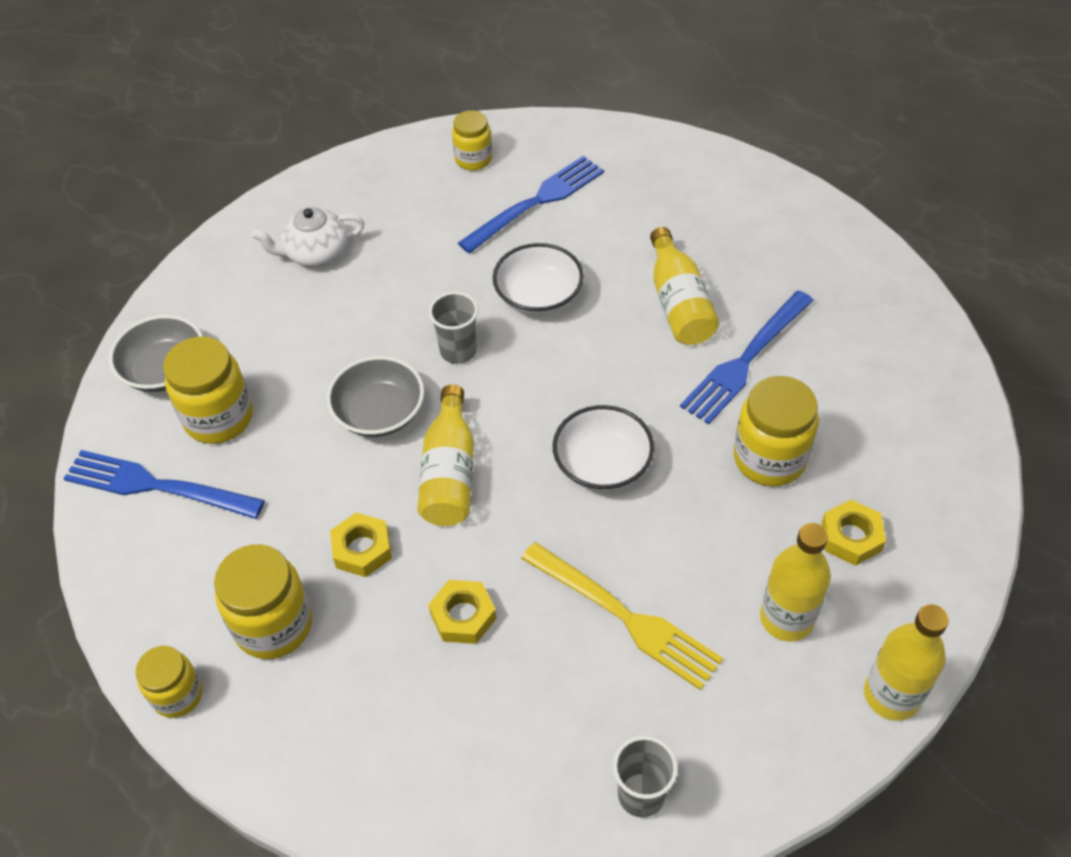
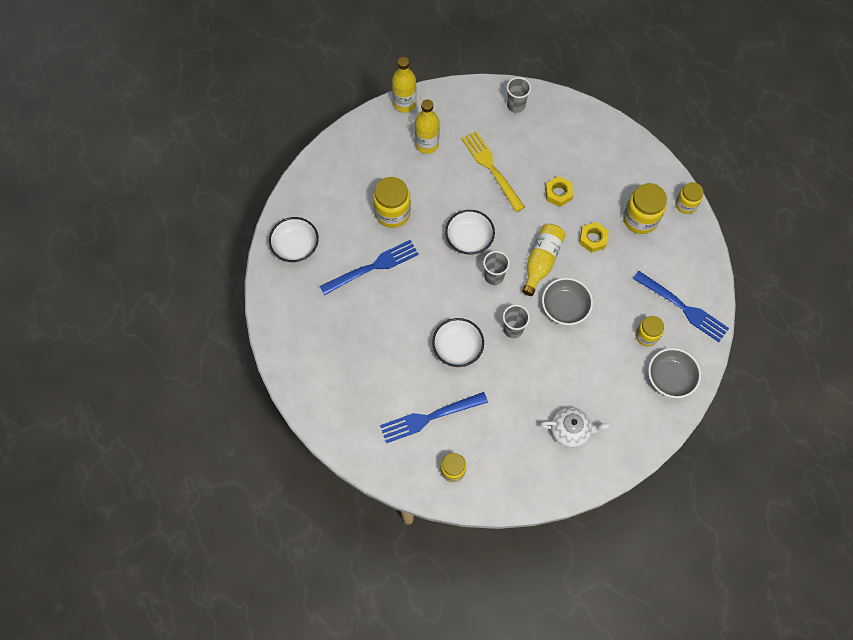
camera: 160 degrees left, 15 degrees up
yellow jar [163,336,253,444] -> yellow jar [635,316,664,346], size x0.63
yellow bottle [650,227,719,345] -> none
yellow nut [821,500,886,566] -> none
none -> white bowl [269,217,319,262]
none -> grey cup [483,251,510,285]

